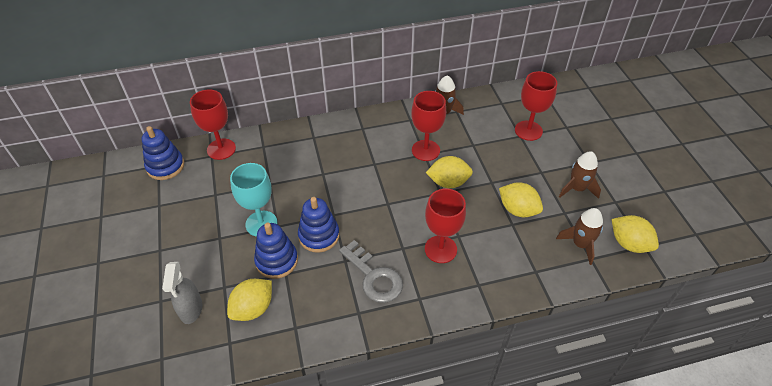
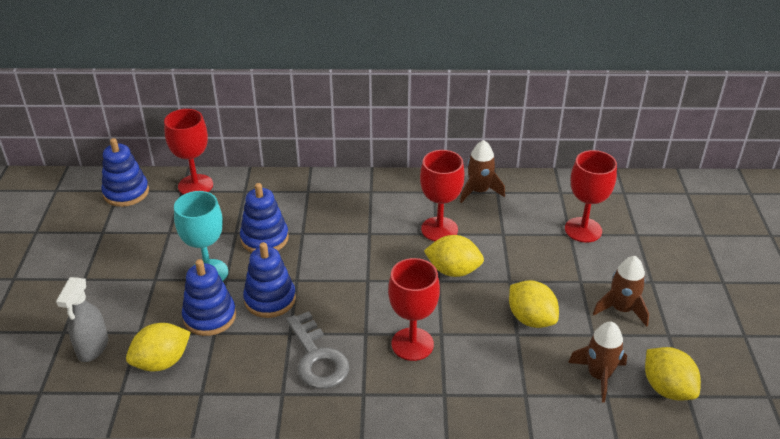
camera: 15 degrees right, 10 degrees down
none -> blue stacking toy [240,183,289,252]

